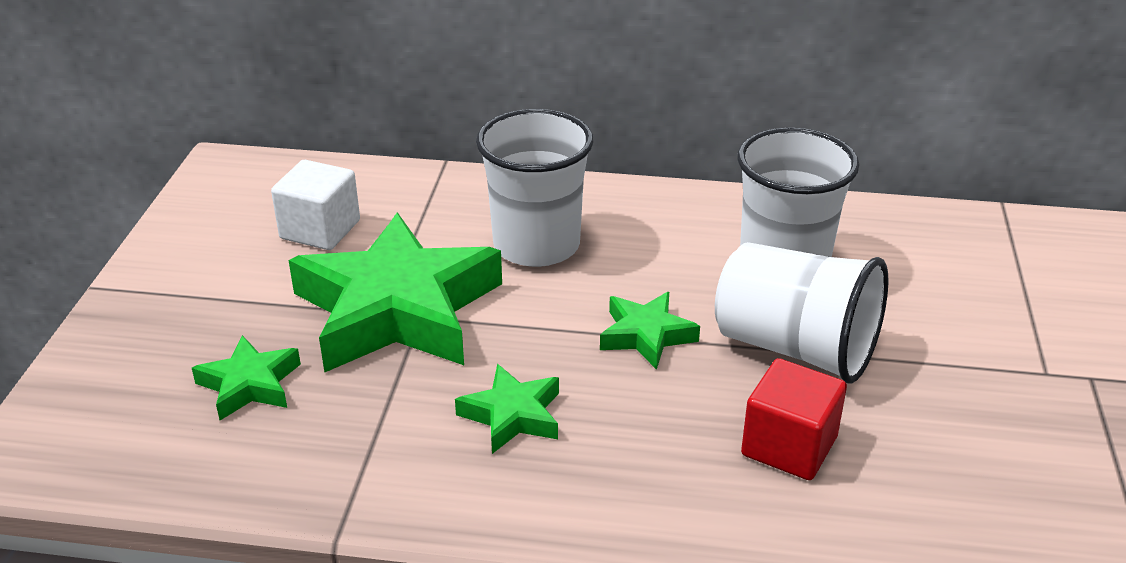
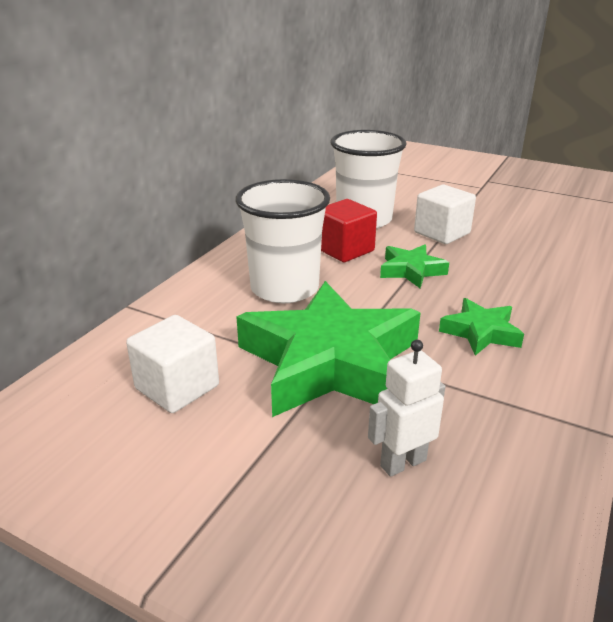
camera: 70 degrees left, 5 degrees down
green star [192,335,301,420] -> white robot [368,340,445,477]
white cup [715,242,888,384] -> white cube [414,185,476,244]
red cube [741,358,847,480] -> red cube moved to [321,199,377,262]

